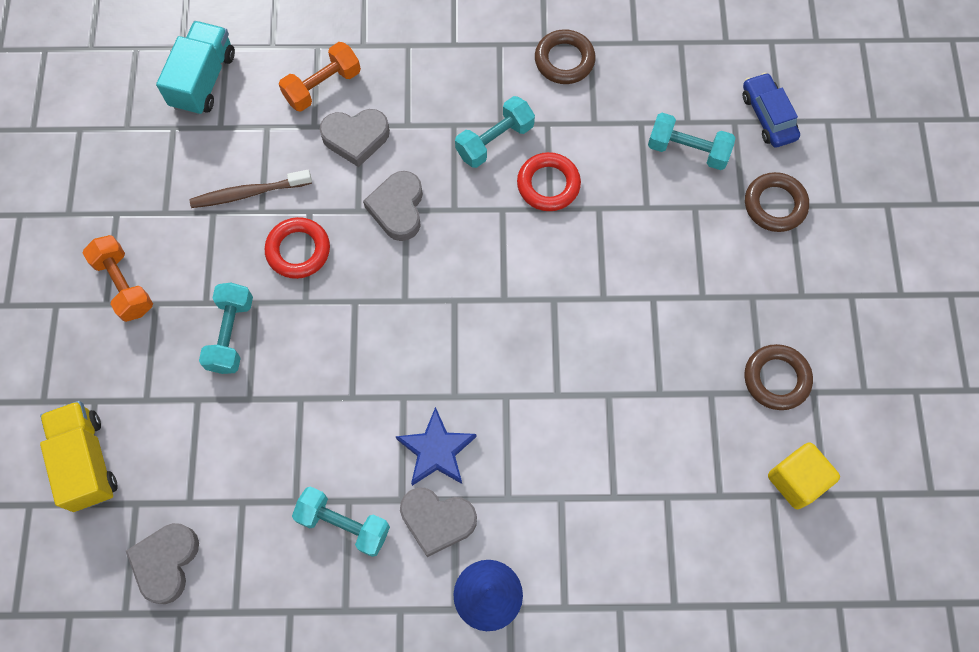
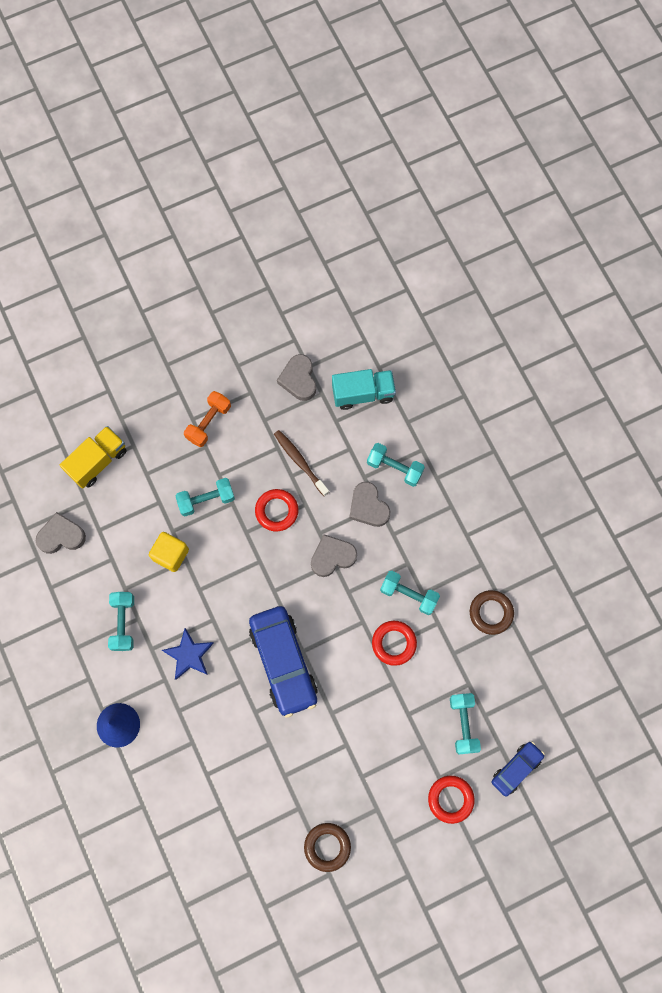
camera: 65 degrees right, 5 degrees up
orange dumbbell [279,42,361,111] -> turquoise dumbbell [367,443,425,487]
grey heart [400,488,477,557] -> grey heart moved to [277,354,316,401]
brown ring [745,172,809,232] -> red ring [428,776,475,824]
yellow cube [768,442,840,509] -> yellow cube moved to [149,532,189,572]
none -> blue car [249,606,318,718]

